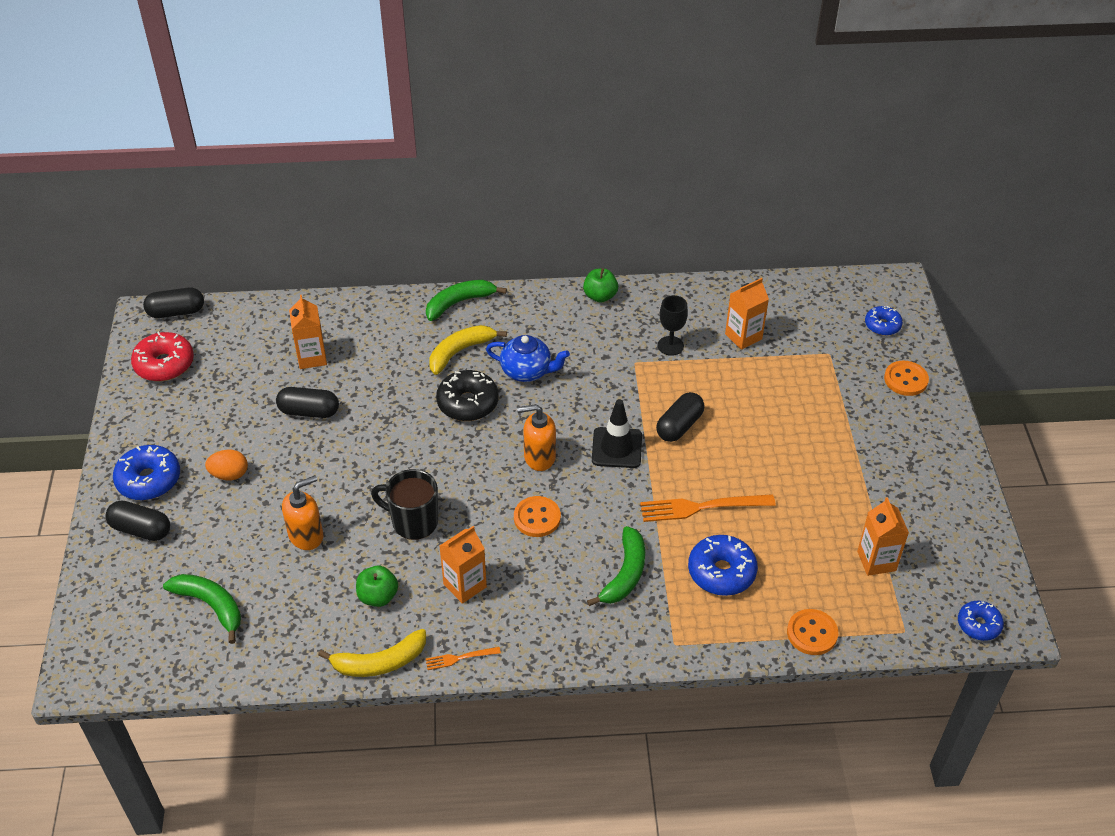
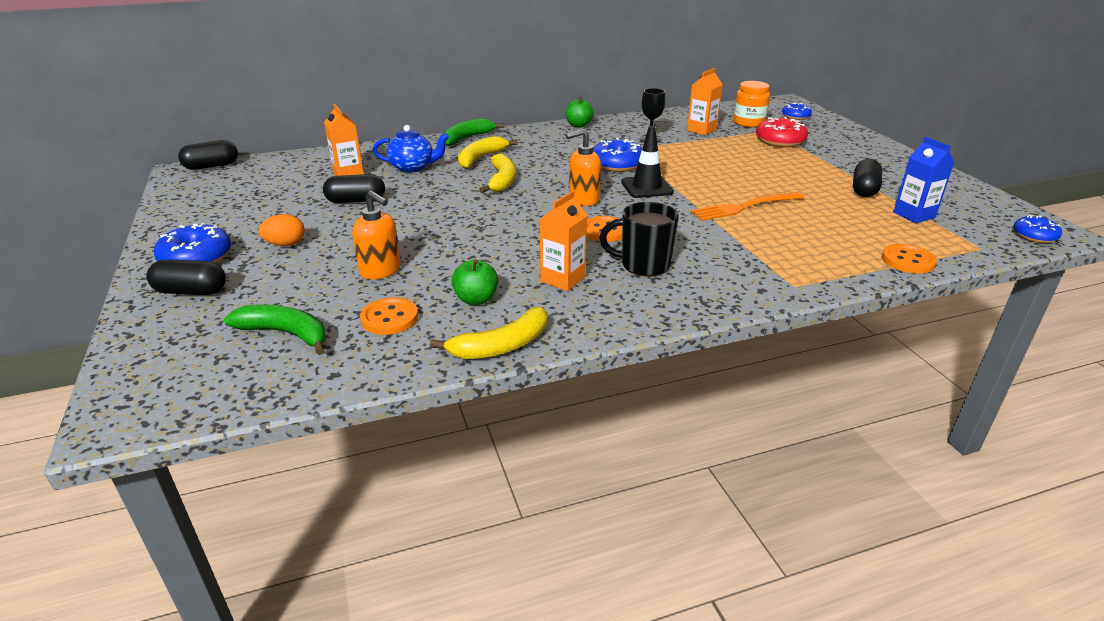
camera: 15 degrees left, 15 degrees down
red donut [131,331,194,381] -> red donut moved to [756,117,808,147]
orange soap dispenser [282,475,323,550] -> orange soap dispenser turned 90 degrees clockwise [352,191,401,280]
black mug [371,469,438,540] -> black mug moved to [599,202,679,277]
orange fork [426,647,501,670] -> none
black donut [436,370,499,421] -> yellow banana [479,154,516,193]
blue teapot [486,335,570,382] -> blue teapot moved to [373,125,449,173]
green banana [587,526,645,606] -> none
black capsule [656,392,705,442] -> black capsule moved to [853,159,882,197]
blue donut [688,535,758,596] -> blue donut moved to [593,138,642,172]
orange carton [857,497,909,576] -> blue carton [893,137,955,223]
orange button [884,361,929,396] -> orange button moved to [360,297,418,335]
none -> orange jar [733,81,770,127]

